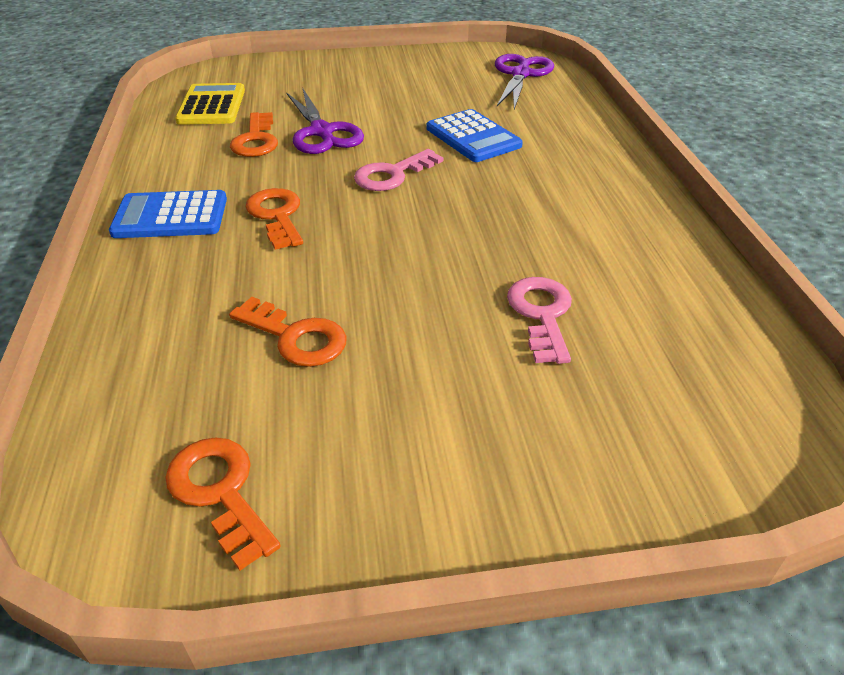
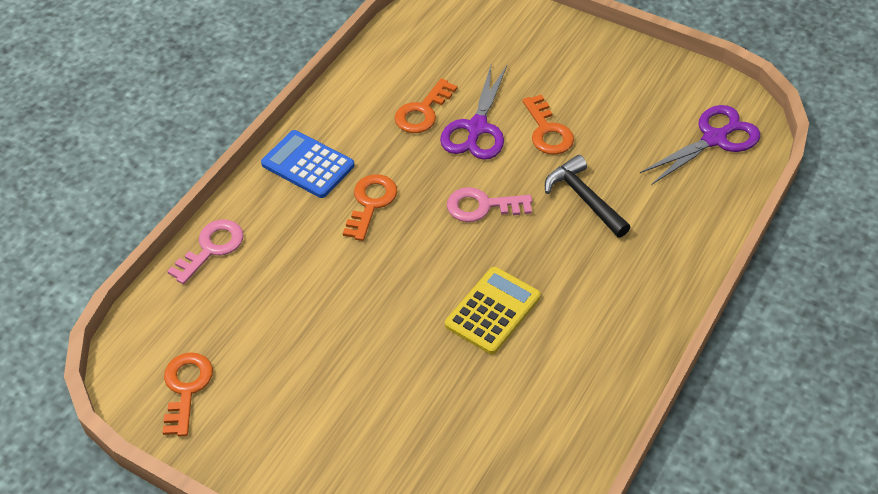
camera: 40 degrees right, 10 degrees up
yellow calculator [175,83,245,125] -> yellow calculator moved to [445,267,541,354]
orange key [229,297,347,367] -> orange key moved to [522,94,574,155]
blue calculator [427,109,523,162] -> black hammer [545,155,630,237]
pink key [507,277,572,364] -> pink key moved to [167,220,244,284]

